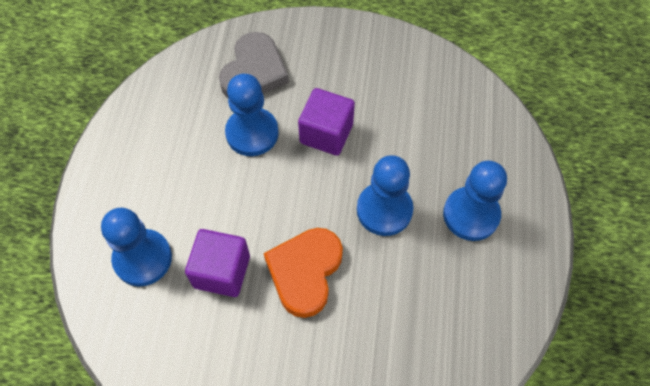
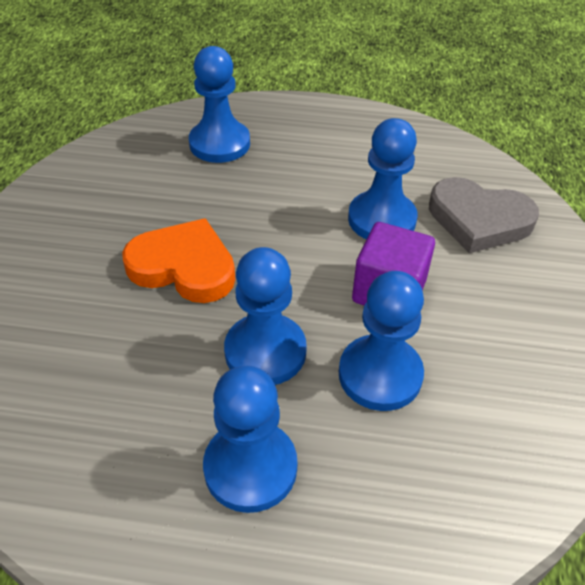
camera: 90 degrees right, 15 degrees down
purple cube [185,229,250,297] -> none
none -> blue pawn [339,271,424,411]

